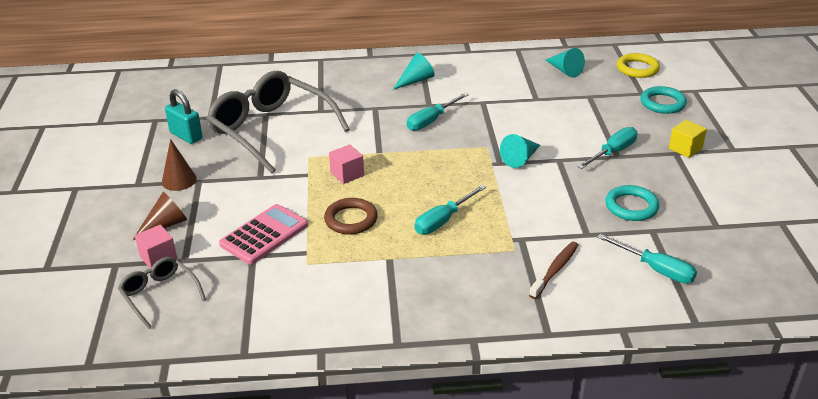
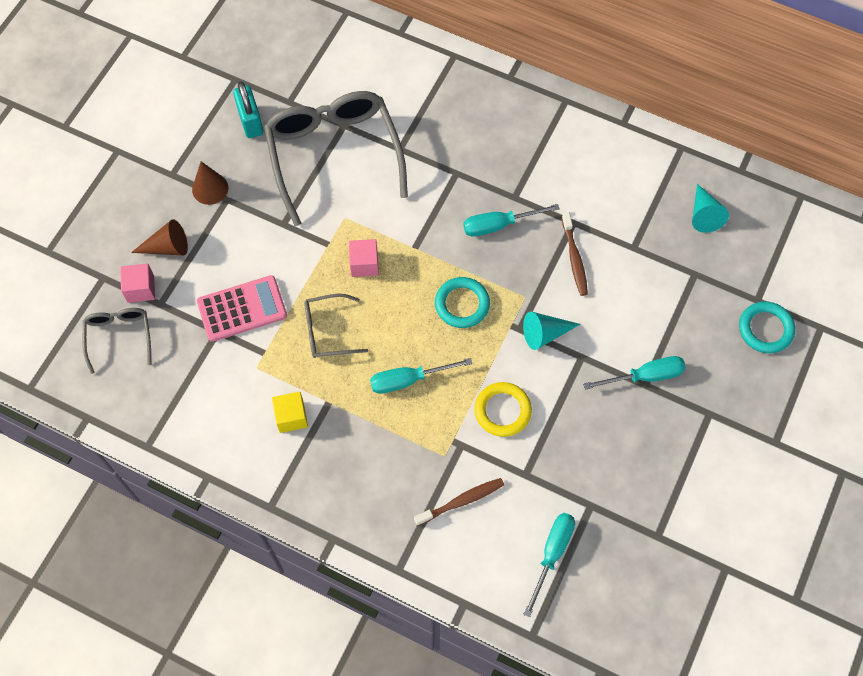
camera: 30 degrees right, 30 degrees up
brown ring [324,198,378,234] -> grey glasses [304,294,368,358]
turquoise cone [393,53,435,90] -> none
turquoise screwdriver [597,234,697,283] -> turquoise screwdriver turned 135 degrees counterclockwise [523,513,575,618]
turquoise ring [605,185,659,221] -> turquoise ring moved to [435,277,490,328]
yellow ring [617,53,660,78] -> yellow ring moved to [474,382,532,437]
yellow cube [669,120,707,158] -> yellow cube moved to [272,392,308,433]
none -> brown toothbrush [562,212,588,296]

